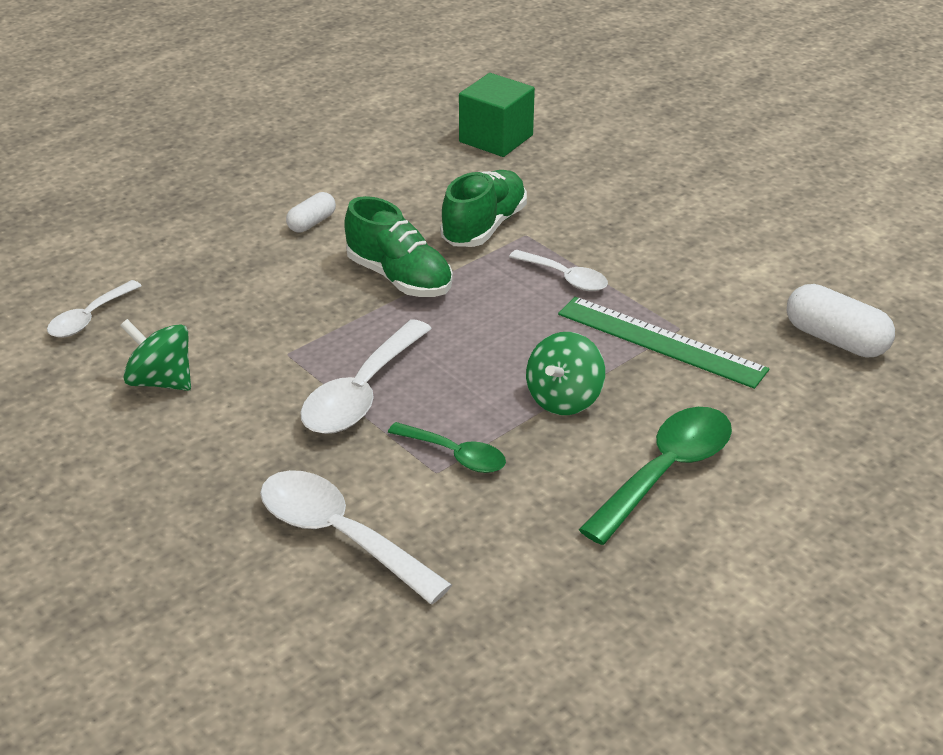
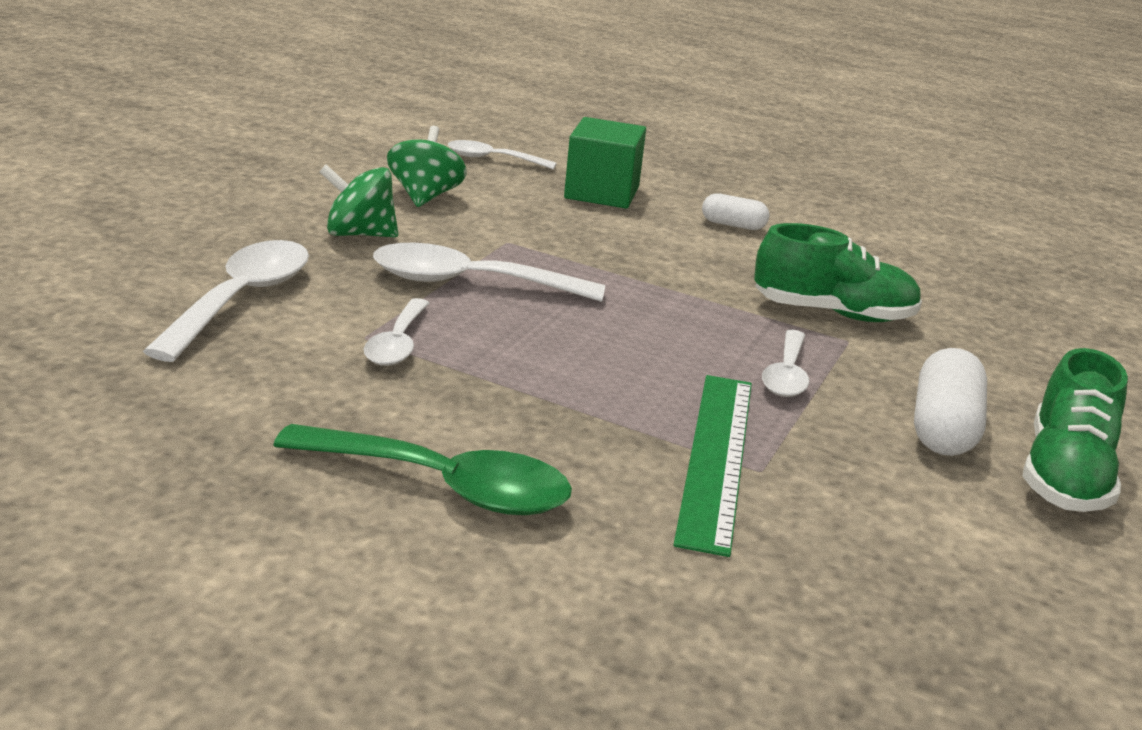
camera: 65 degrees right, 10 degrees down
green shoe [344,196,453,297] -> green shoe moved to [1023,348,1128,512]
green spoon [388,422,506,473] -> white spoon [364,298,429,366]
green cube [459,73,535,157] -> green cube moved to [564,117,646,209]
green spinning top [526,332,605,415] -> green spinning top moved to [319,165,399,237]
white capsule [786,284,895,358] -> white capsule moved to [914,348,987,456]

